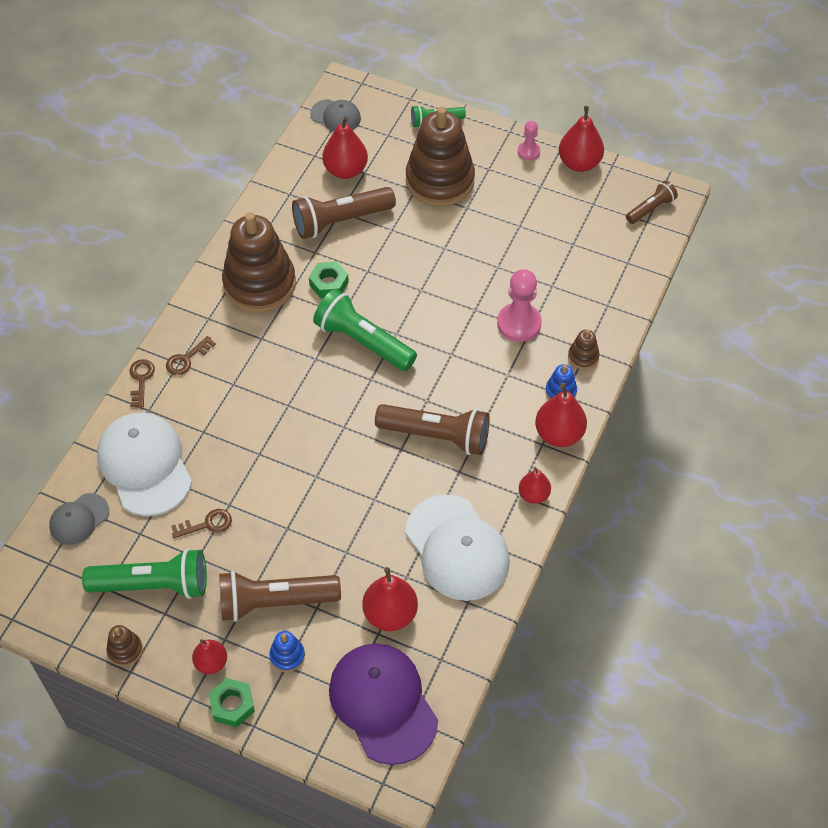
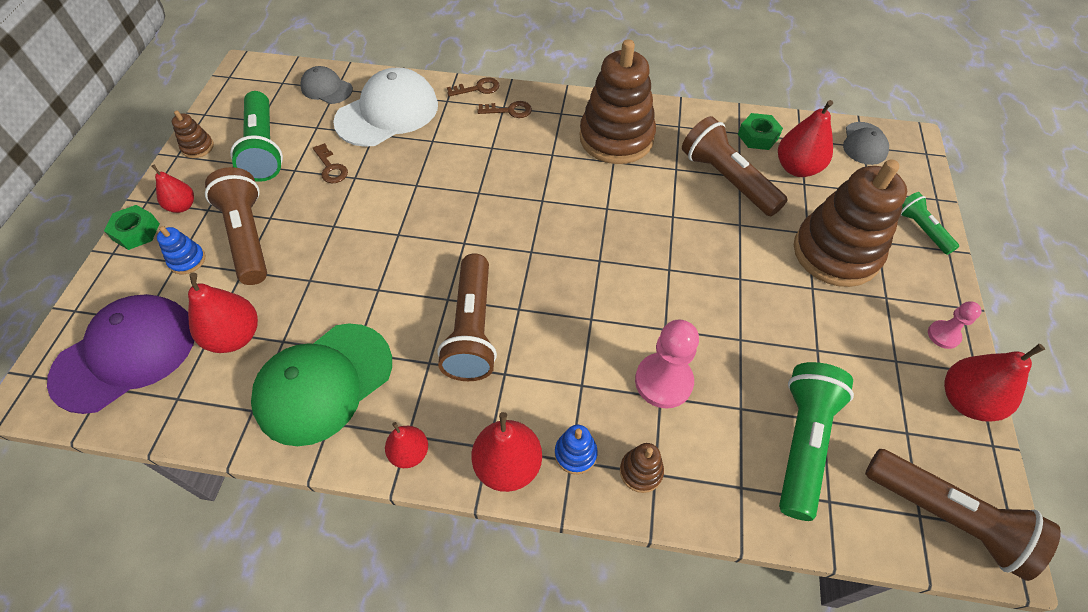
camera: 75 degrees right, 0 degrees up
brown key [166,336,216,375] -> brown key turned 150 degrees clockwise [477,101,532,118]
green nut [309,261,349,298] -> green nut moved to [738,113,783,150]
green flashlight [313,289,417,371] -> green flashlight moved to [779,362,854,521]
white cap [405,494,510,601] -> green cap [251,324,392,446]
brown flashlight [626,180,678,224] -> brown flashlight [865,449,1061,581], size x1.80

